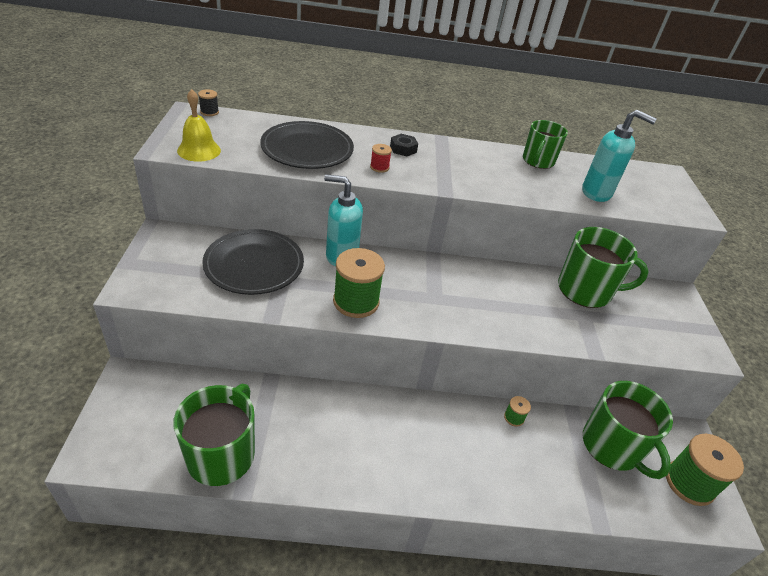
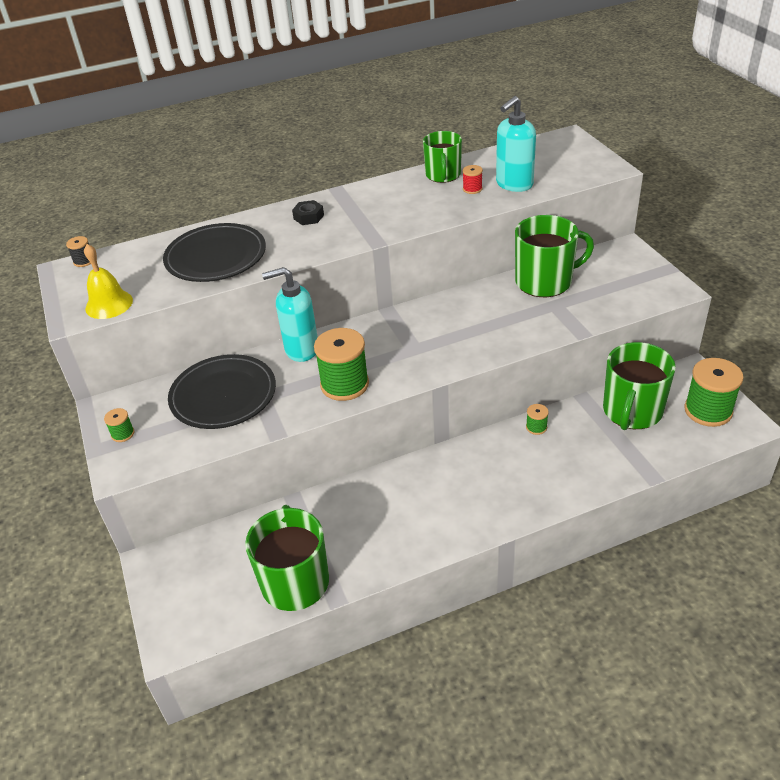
camera: 15 degrees left, 0 degrees up
red spool [370,144,392,173] -> red spool moved to [463,165,483,194]
turquoise soap dispenser [582,110,657,202] -> turquoise soap dispenser turned 135 degrees clockwise [496,96,536,192]
green mug [583,381,673,479] -> green mug turned 75 degrees clockwise [603,342,676,430]
none -> green spool [104,408,134,442]

